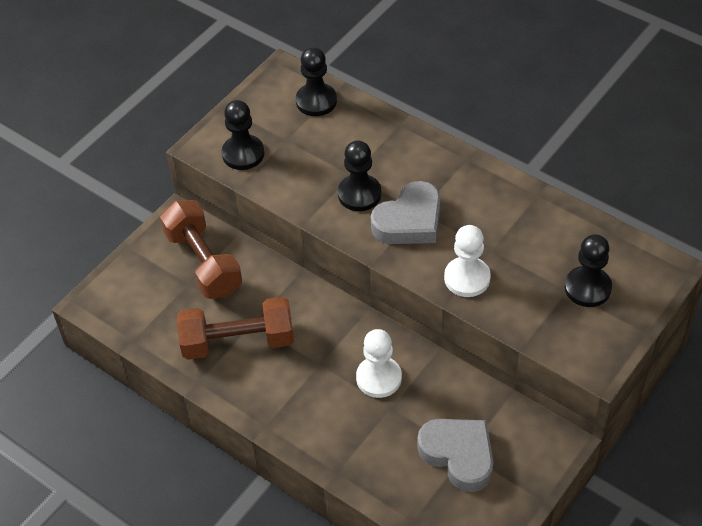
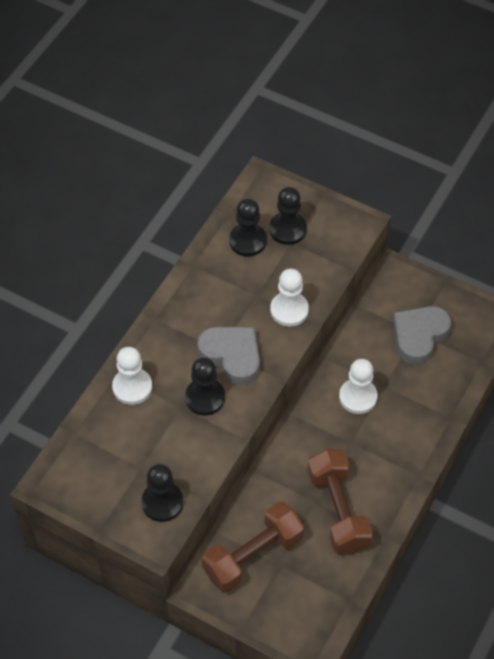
camera: 100 degrees left, 5 degrees up
black pawn [296,47,337,116] -> black pawn moved to [229,199,267,257]
none -> white pawn [112,347,152,405]

